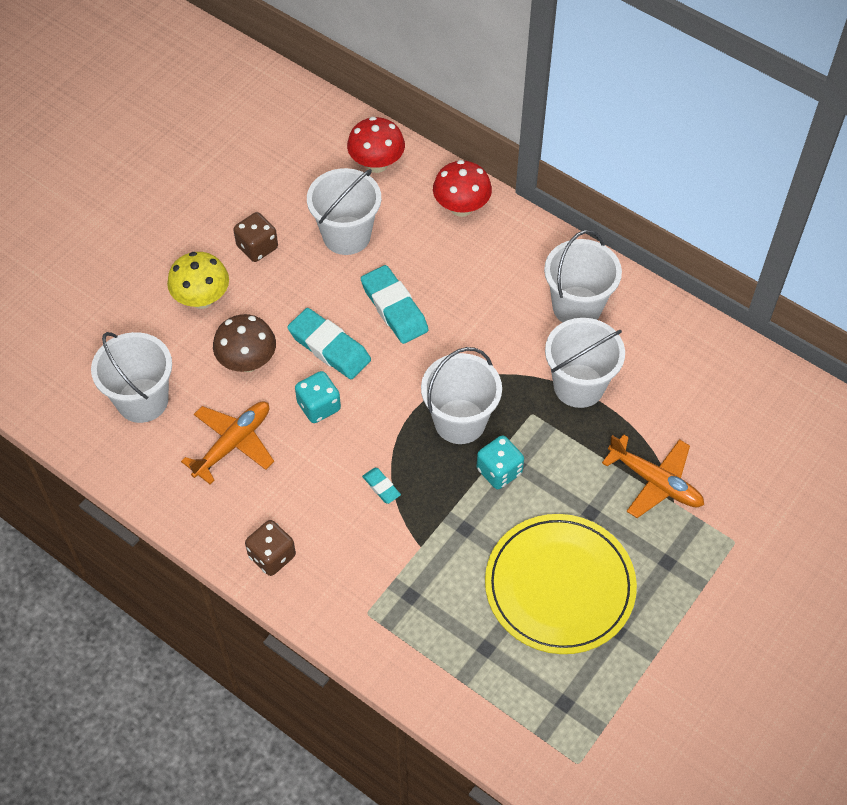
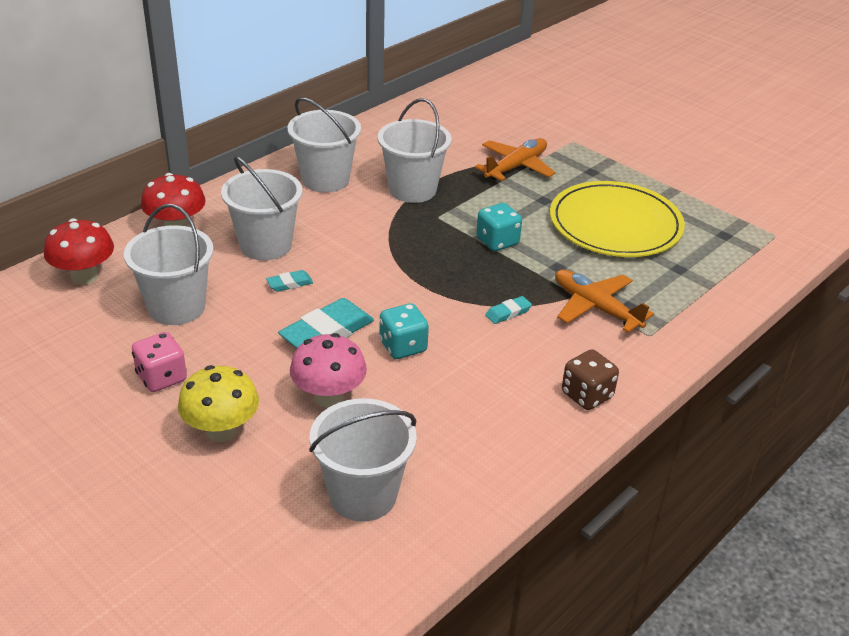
camera: 85 degrees left, 20 degrees down
orange plane [181,402,274,484] -> orange plane moved to [555,270,654,332]
brown mushroom [213,314,276,372] -> pink mushroom [290,333,367,408]
brown dice [234,212,278,262] -> pink dice [132,332,187,392]
turquoise eraser [361,265,429,344] -> turquoise eraser [266,270,313,292], size x0.49
white bucket [421,347,502,444] -> white bucket moved to [221,156,302,261]

